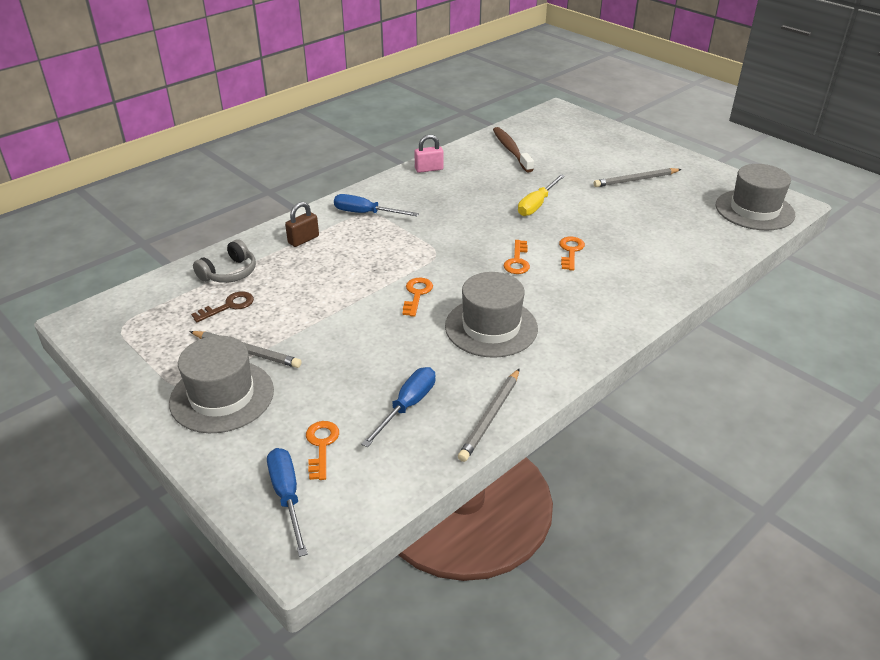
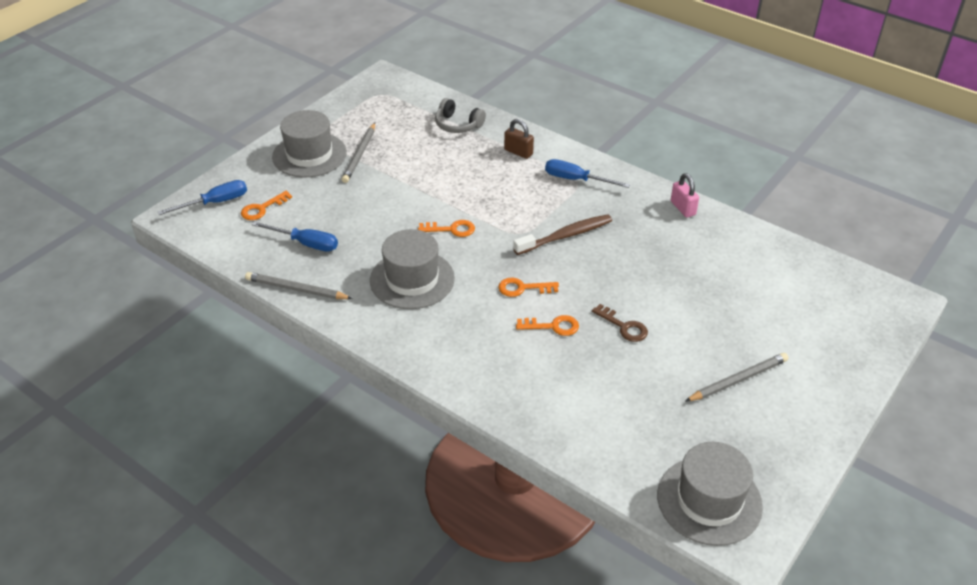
camera: 80 degrees right, 5 degrees up
brown key [191,291,254,322] -> brown key moved to [592,304,648,342]
orange key [306,421,339,480] -> orange key turned 150 degrees clockwise [241,191,292,220]
blue screwdriver [334,194,419,216] -> blue screwdriver turned 75 degrees counterclockwise [545,159,630,188]
brown toothbrush [493,127,534,172] -> brown toothbrush moved to [513,214,612,255]
yellow screwdriver [518,174,565,216] -> none
grey pencil [594,168,682,187] -> grey pencil turned 90 degrees clockwise [685,353,788,402]

